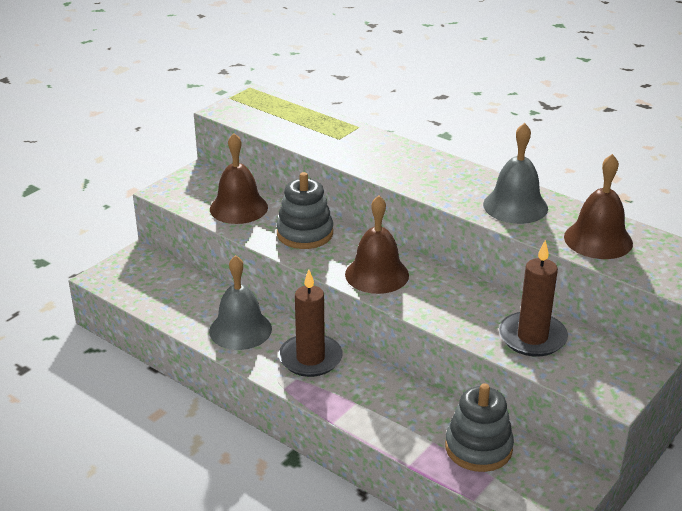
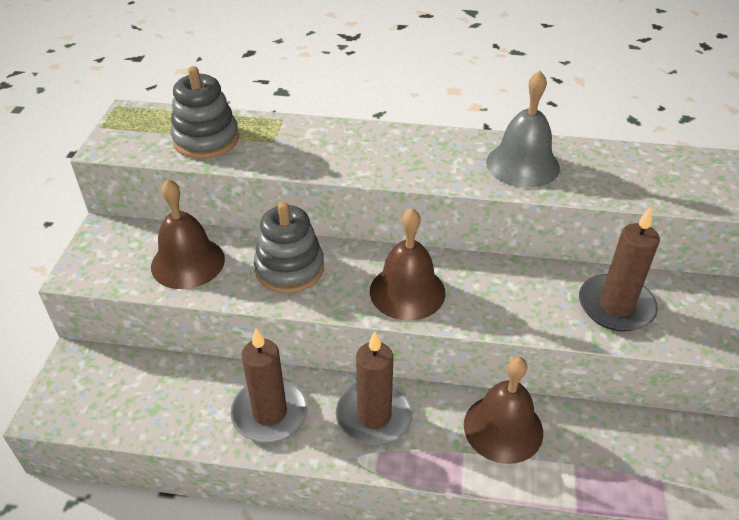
camera: 30 degrees left, 10 degrees up
grey bell [209,255,272,350] -> brown candle [230,328,308,442]
grey stacking toy [445,383,514,472] -> grey stacking toy moved to [171,66,239,159]
brown bell [564,154,633,259] -> brown bell moved to [464,357,543,464]

